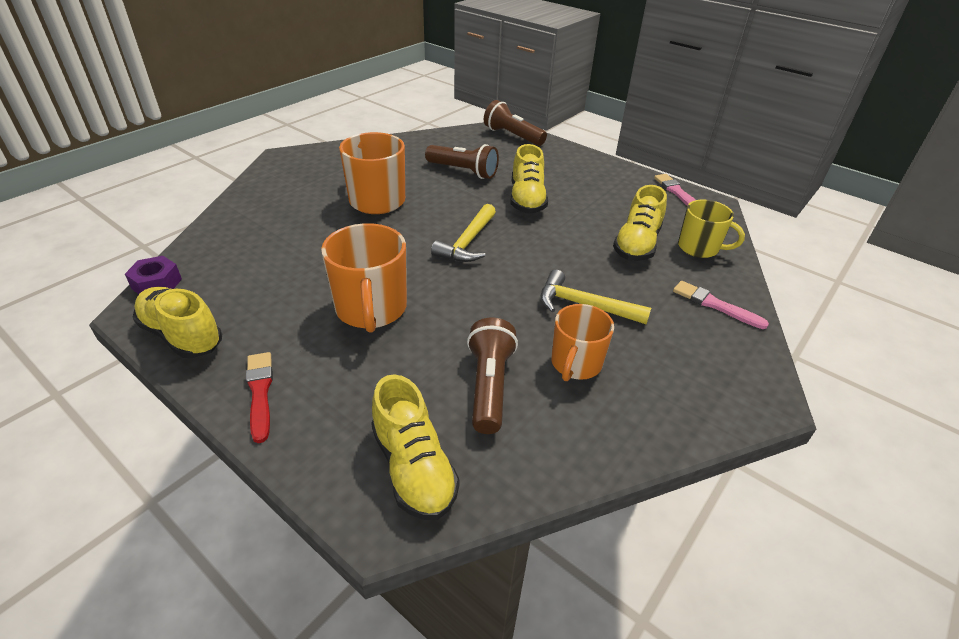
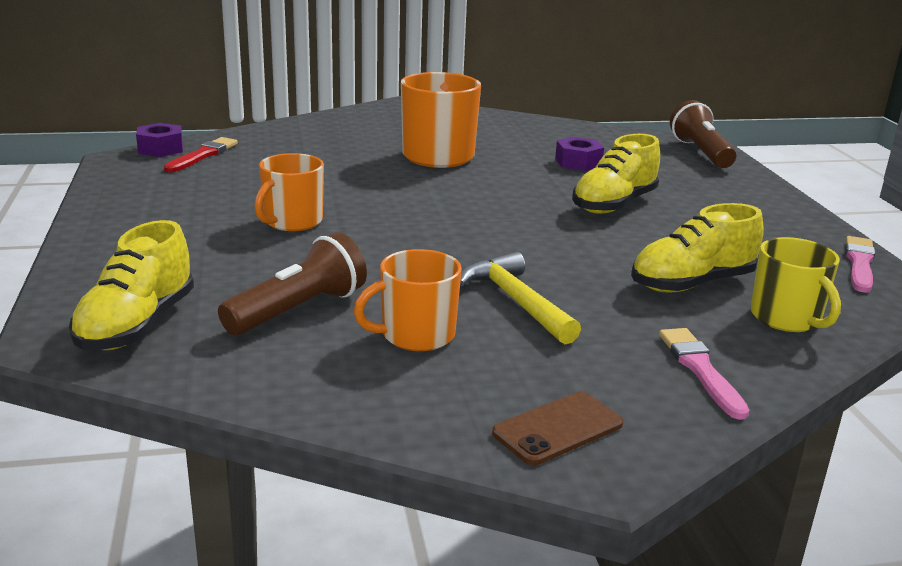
camera: 40 degrees right, 15 degrees down
yellow shoe [132,287,222,358] -> none
red brush [246,352,273,443] -> red brush moved to [164,137,238,173]
orange mug [321,223,407,333] -> orange mug [254,153,324,231], size x0.66
brown flashlight [425,144,499,179] -> purple nut [555,137,604,171]
yellow hammer [431,204,496,262] -> none
none -> brown phone [492,392,623,465]

